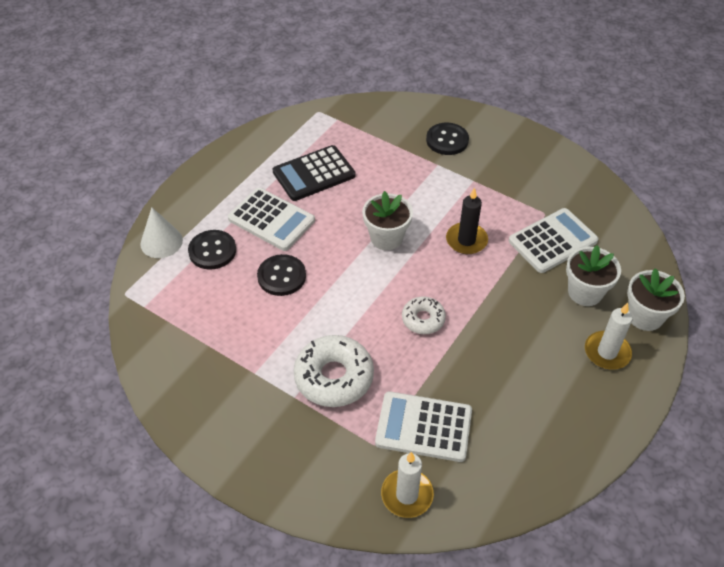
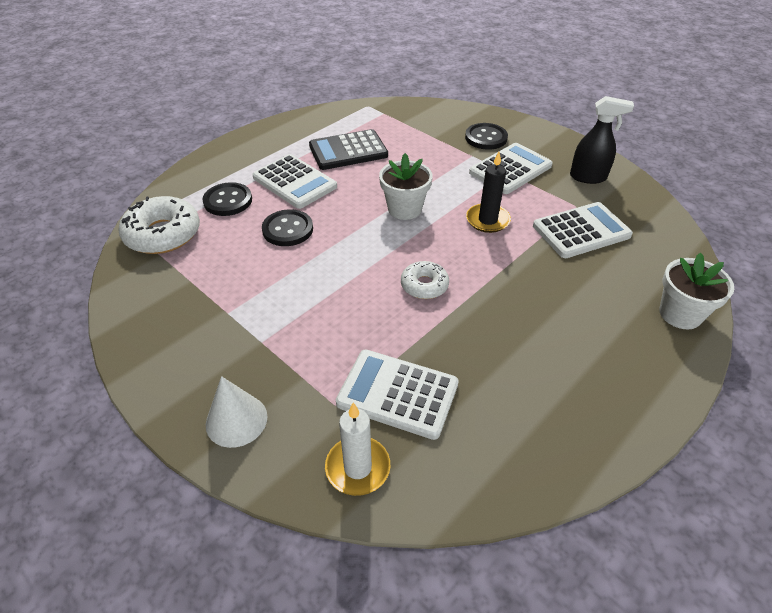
camera: 10 degrees right, 5 degrees down
white cone [141,207,183,258] -> white cone moved to [206,376,268,448]
white donut [294,335,374,407] -> white donut moved to [119,196,200,254]
white flower pot [566,245,621,306] -> none
white candle [585,303,633,370] -> none
none -> white calculator [469,143,553,194]
none -> black spray bottle [570,96,634,184]

